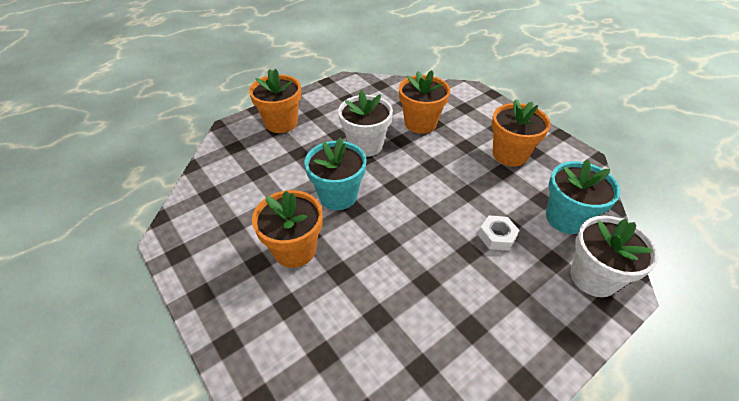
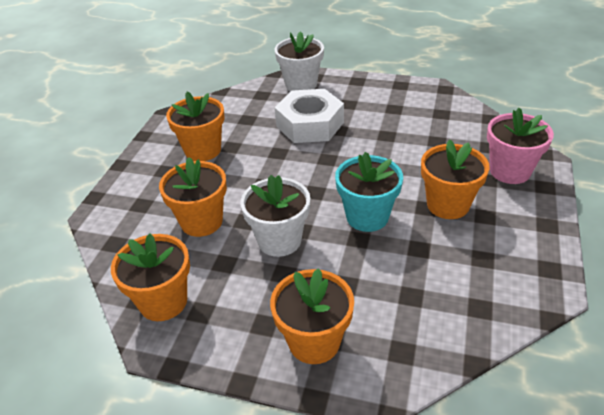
camera: 125 degrees left, 5 degrees down
white nut [478,215,519,251] -> white nut [275,89,344,143], size x2.14
turquoise flower pot [546,159,620,234] -> none
none -> orange flower pot [111,234,190,321]
none -> pink flower pot [487,108,554,184]

